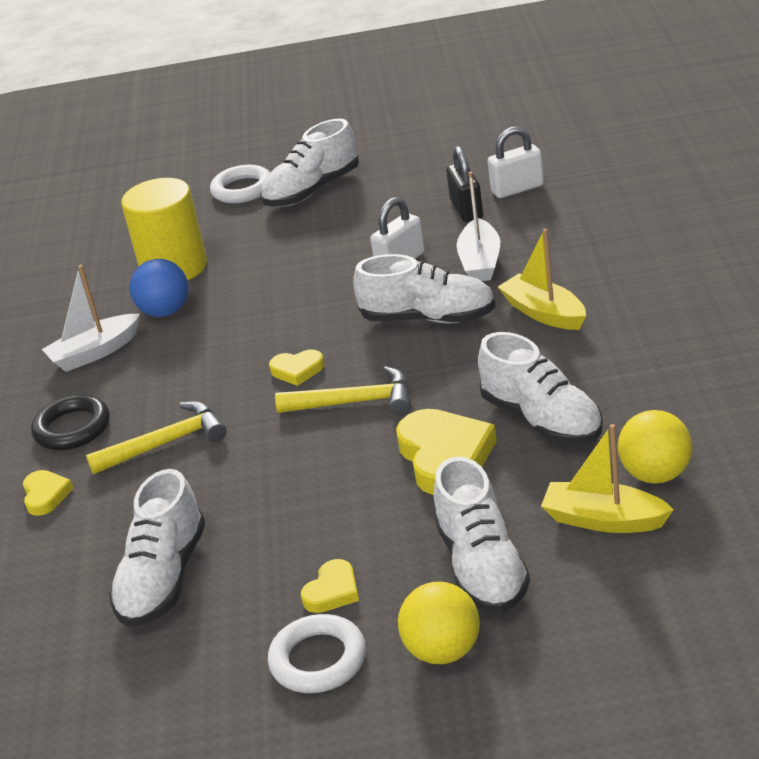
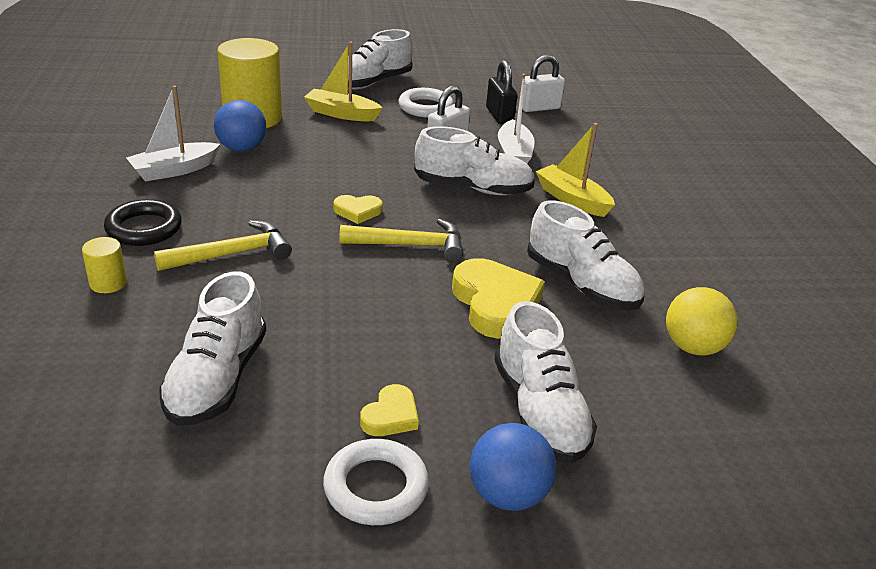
camera: 10 degrees left, 0 degrees up
yellow heart [23,470,74,516] -> yellow cylinder [82,237,127,293]
white ring [210,165,270,203] -> white ring moved to [398,88,454,118]
yellow ball [398,582,480,664] -> blue ball [470,423,556,511]
yellow boat [541,424,674,533] -> yellow boat moved to [304,41,382,121]

